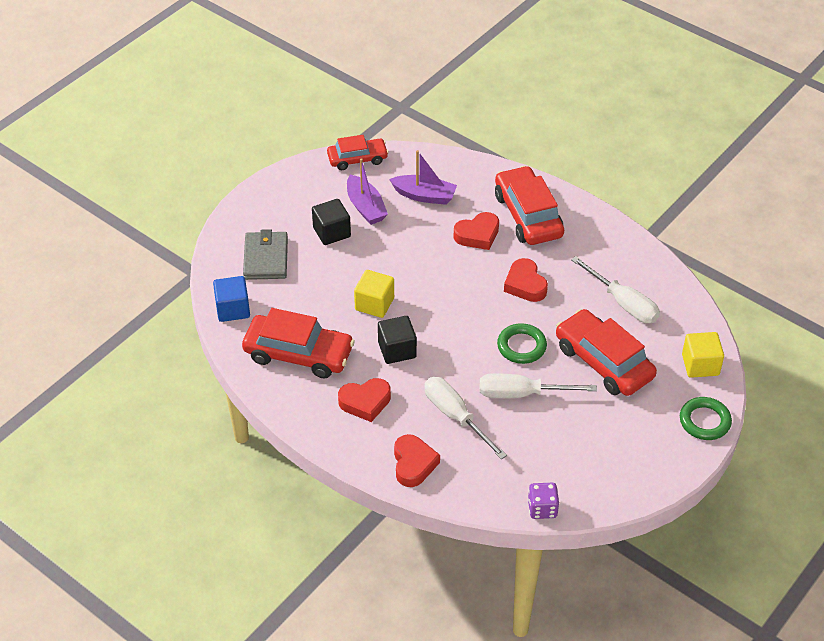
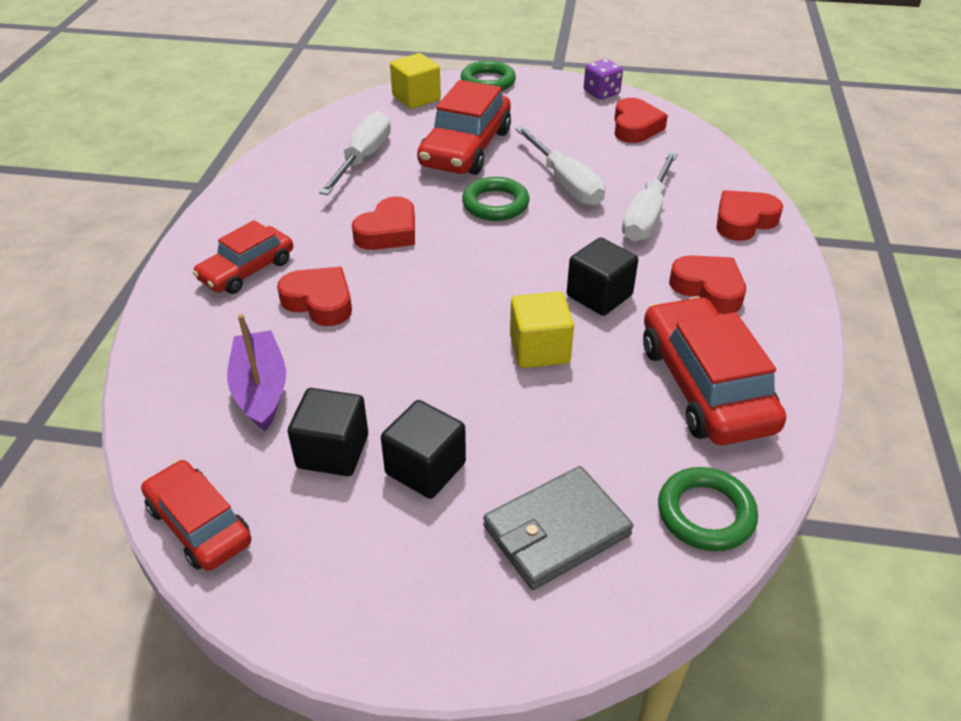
camera: 120 degrees left, 5 degrees down
blue cube [213,276,250,322] -> green ring [658,467,758,551]
purple boat [347,158,388,225] -> black cube [288,388,368,476]
red car [495,166,564,245] -> red car [193,220,293,294], size x0.62
purple dice [528,483,559,519] -> purple dice moved to [584,59,623,100]
none -> red heart [614,98,668,143]

